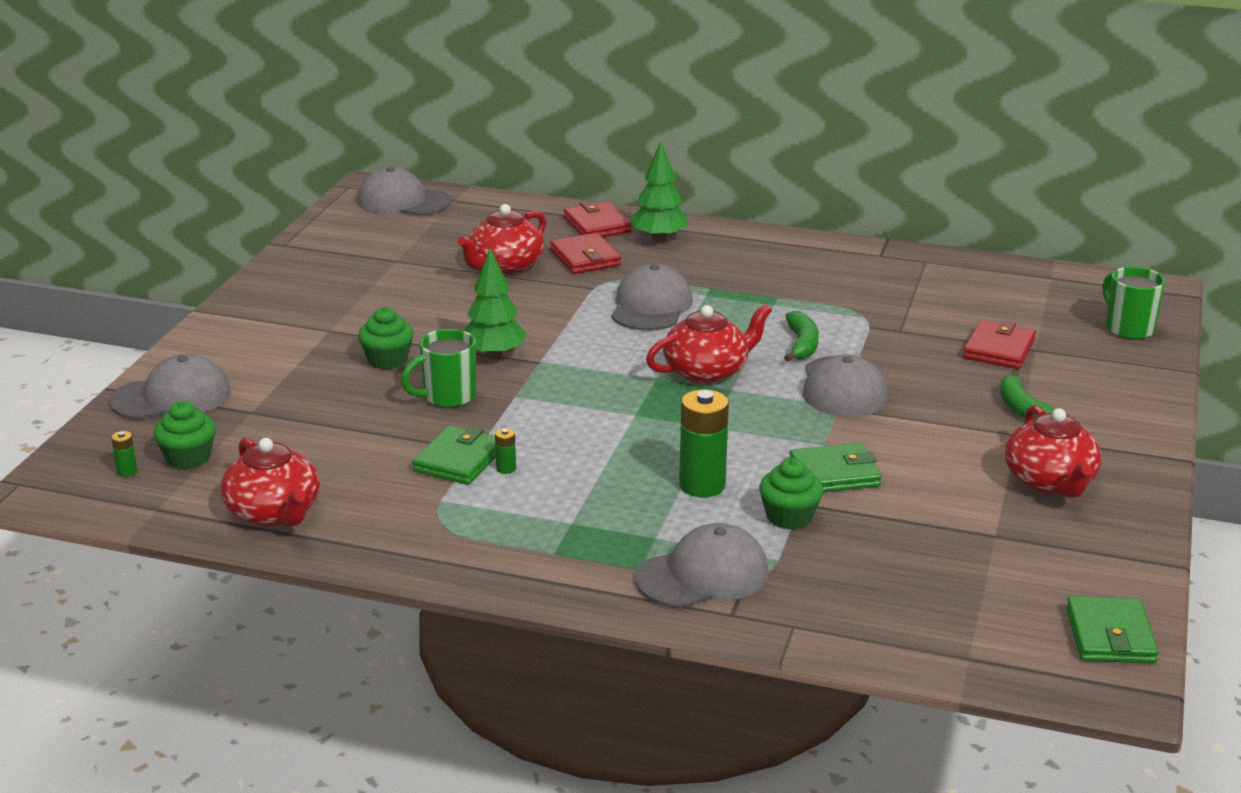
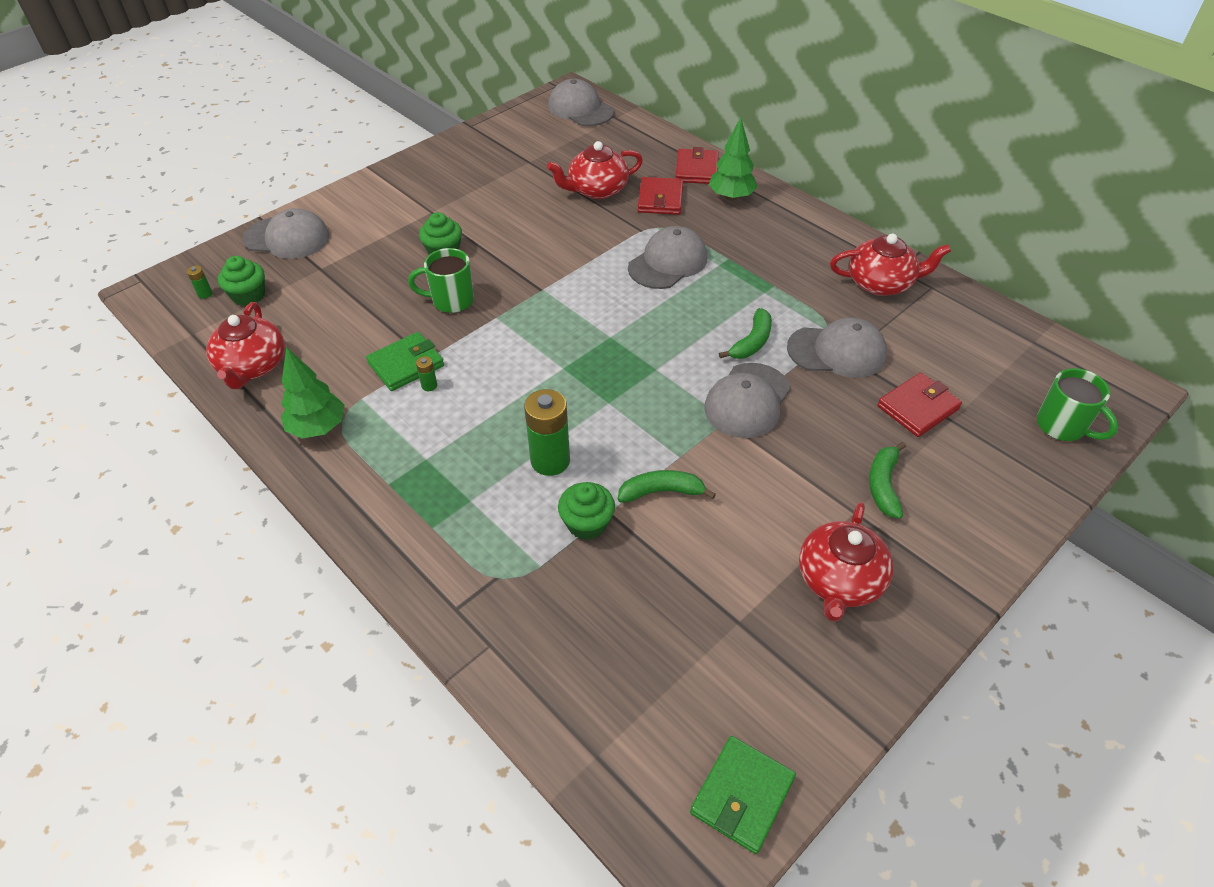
camera: 30 degrees right, 20 degrees up
green tree [463,248,526,359] -> green tree moved to [281,347,345,439]
grey cap [635,523,769,608] -> grey cap moved to [787,317,887,378]
red teapot [646,304,772,384] -> red teapot moved to [830,234,951,296]
green wallet [789,443,882,492] -> green banana [618,470,716,502]
green mug [1103,266,1166,340] -> green mug turned 135 degrees clockwise [1037,368,1118,441]

